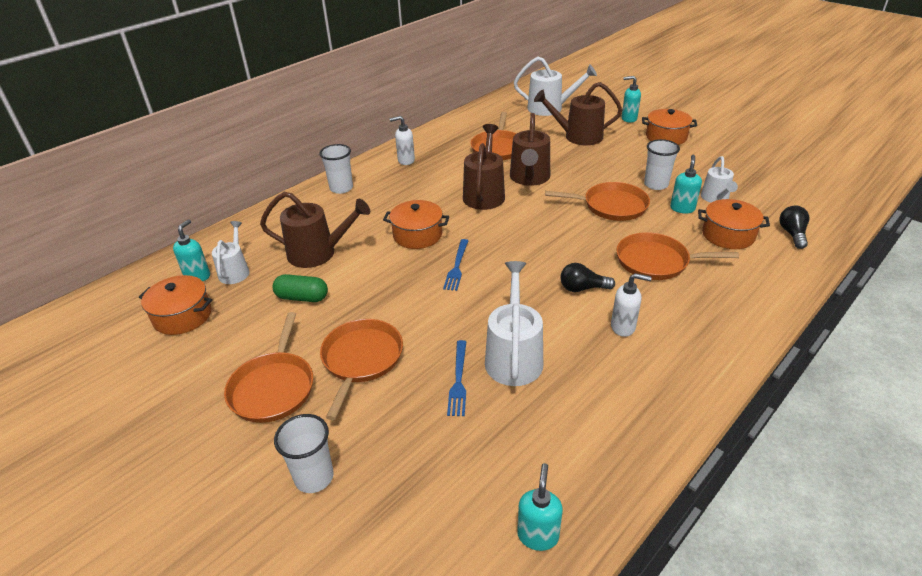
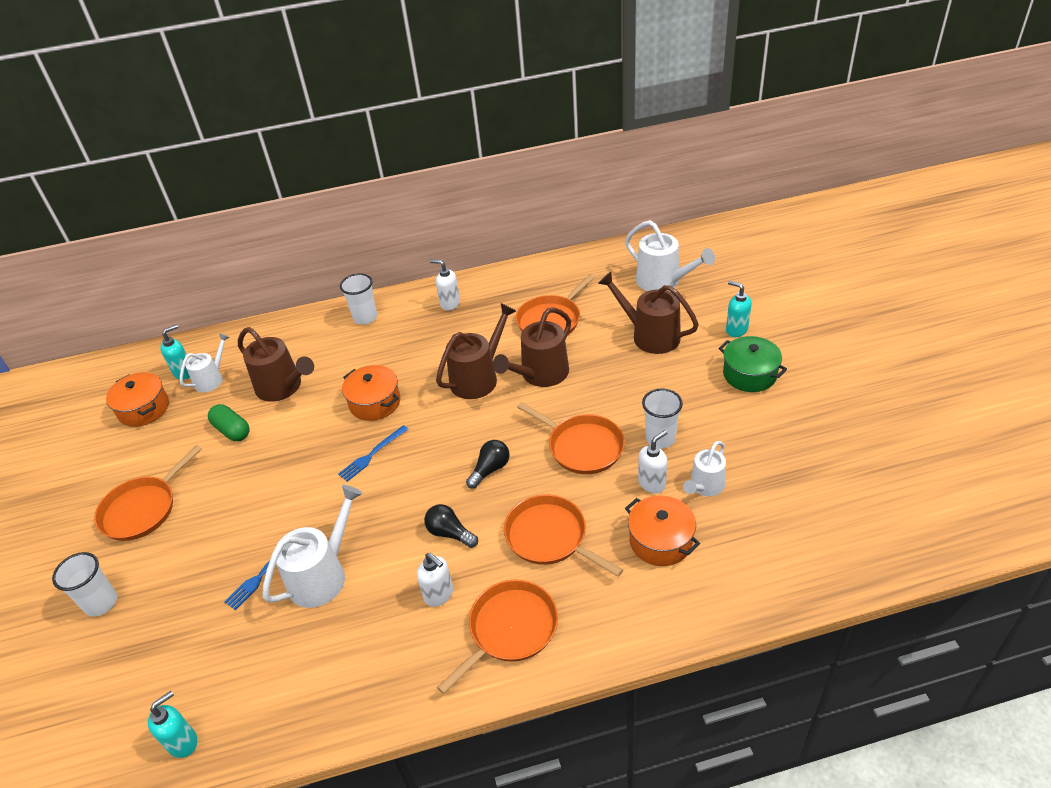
camera: 35 degrees right, 5 degrees up
orange pan [320,319,403,420] -> orange pan moved to [437,580,558,694]
orange pot [642,109,697,145] -> green pot [719,336,787,392]
turquoise soap dispenser [670,155,702,213] -> white soap dispenser [638,430,667,493]
black light bulb [779,206,809,249] -> black light bulb moved to [466,440,510,489]

